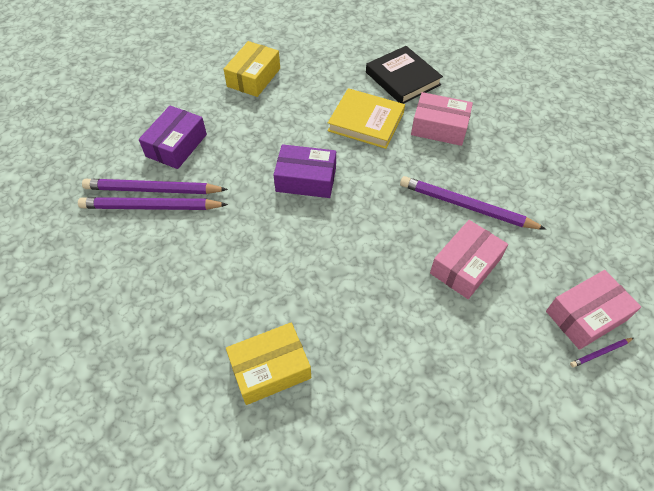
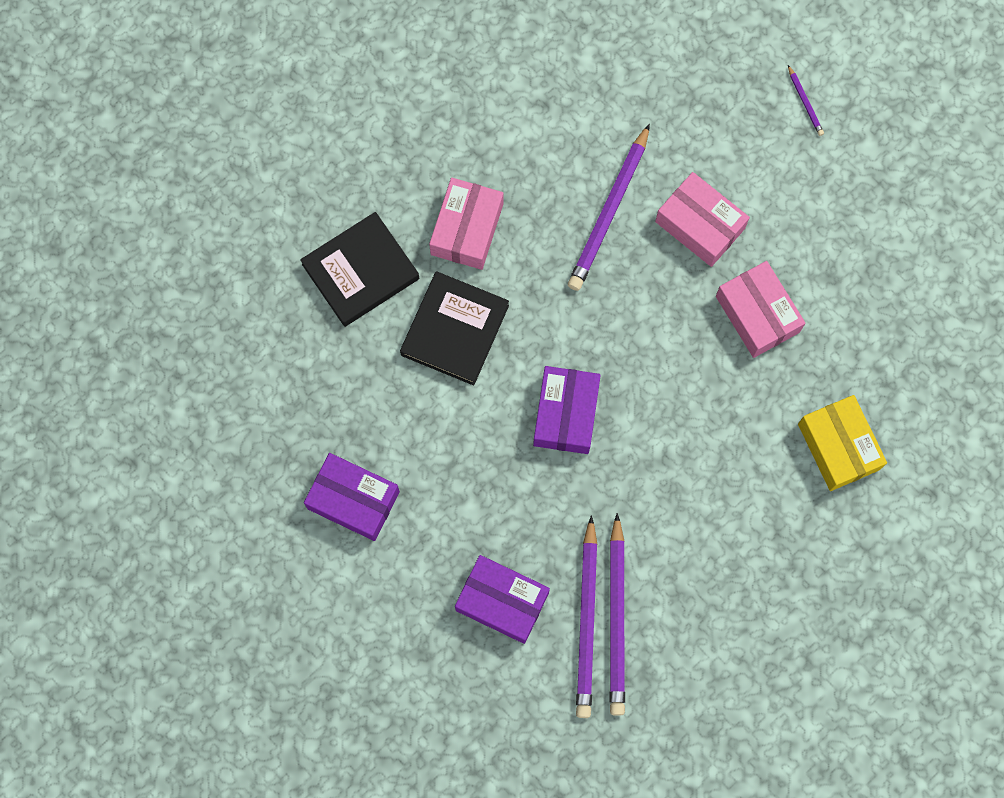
camera: 90 degrees left, 20 degrees up
yellow box [224,41,280,97] -> purple box [304,453,400,541]
yellow book [328,88,405,149] -> black book [400,271,509,385]
pink box [546,270,641,350] -> pink box moved to [716,261,805,358]

